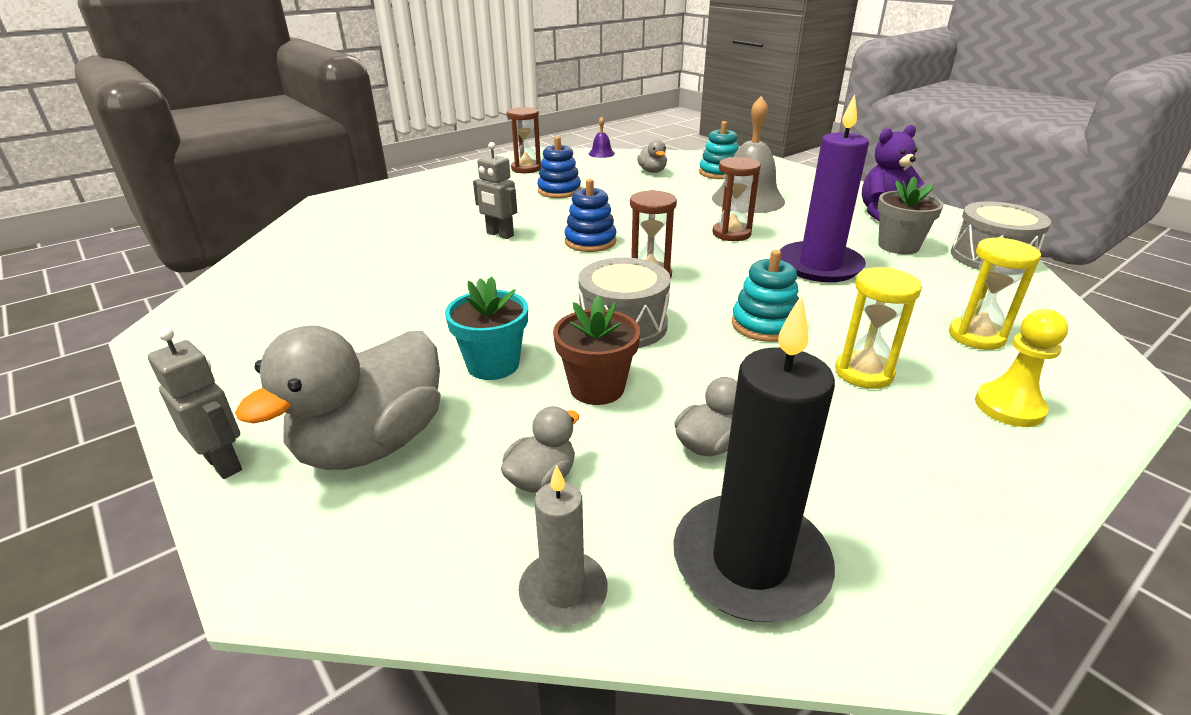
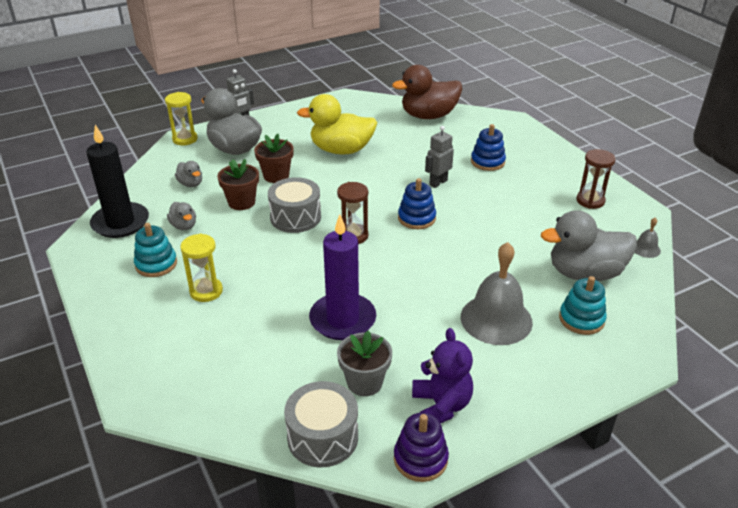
camera: 100 degrees right, 5 degrees up
turquoise flower pot [445,277,528,380] -> brown flower pot [254,134,294,183]
grey candle [518,465,608,626] -> none
blue stacking toy [537,136,581,198] -> blue stacking toy moved to [471,124,506,171]
purple bell [589,116,615,158] -> grey bell [634,218,661,258]
grey duck [637,139,667,173] -> grey duck [541,210,637,281], size x2.14
brown hourglass [712,157,761,241] -> none
turquoise stacking toy [732,250,799,342] -> turquoise stacking toy moved to [134,223,177,277]
yellow hourglass [949,237,1041,350] -> yellow hourglass moved to [165,92,198,145]
yellow pawn [975,309,1068,427] -> none
none -> yellow duck [297,94,377,154]
none -> brown duck [392,65,462,119]
none -> purple stacking toy [394,413,449,482]

